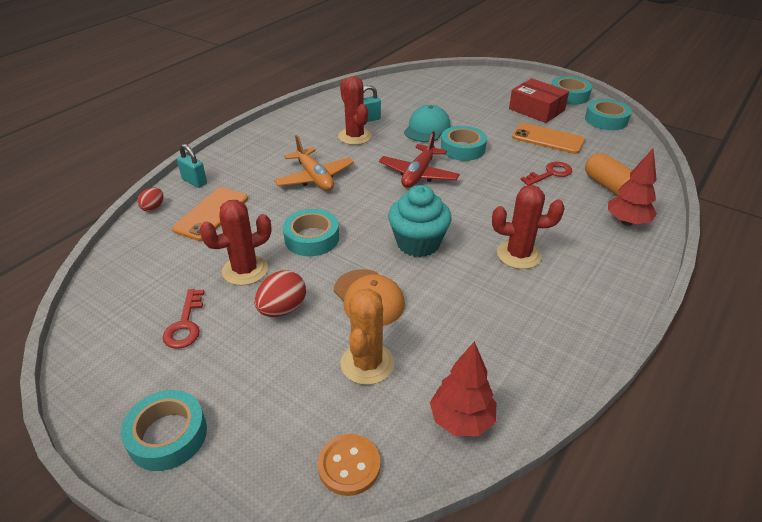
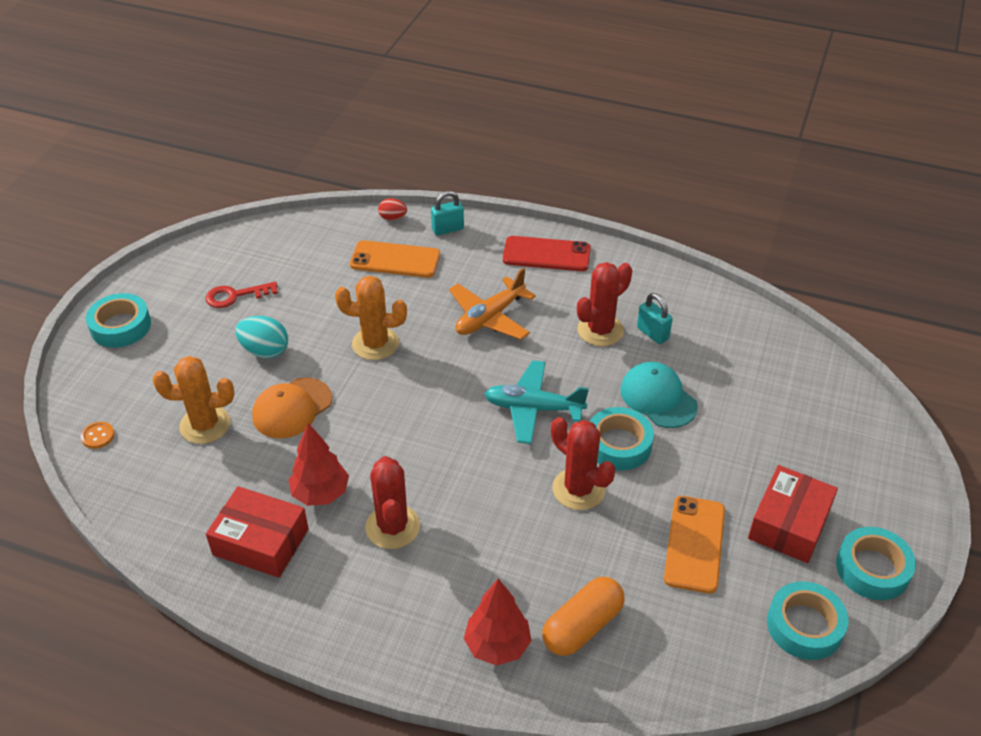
camera: 75 degrees right, 5 degrees up
turquoise padlock [177,144,207,188] -> turquoise padlock turned 45 degrees clockwise [431,191,464,236]
red cactus [200,200,272,286] -> red cactus moved to [551,417,615,510]
red egg [254,270,306,317] -> turquoise egg [235,316,288,359]
turquoise tape [283,209,339,256] -> orange cactus [335,276,407,360]
orange button [318,434,380,496] -> orange button [81,422,115,449], size x0.63
red plane [379,131,460,188] -> turquoise plane [485,360,589,444]
turquoise cupcake [388,185,452,257] -> none
turquoise cap [404,105,450,142] -> turquoise cap turned 135 degrees counterclockwise [620,362,698,428]
red tree [430,341,497,436] -> red tree moved to [289,423,349,506]
red key [521,162,572,186] -> none
none -> red box [206,486,309,578]
none -> red phone [503,236,591,271]

